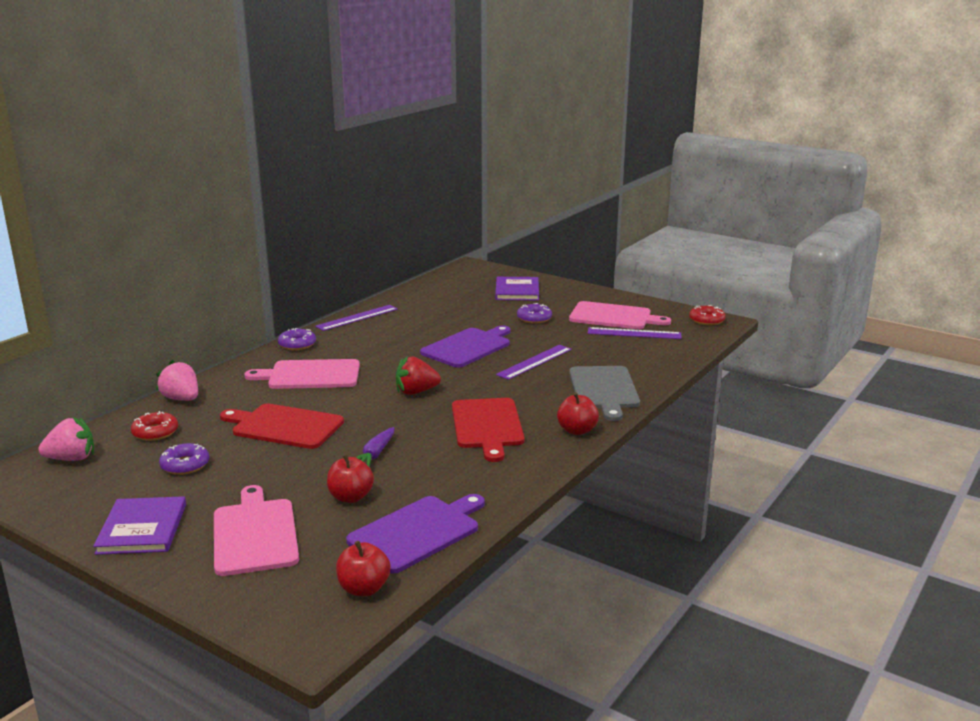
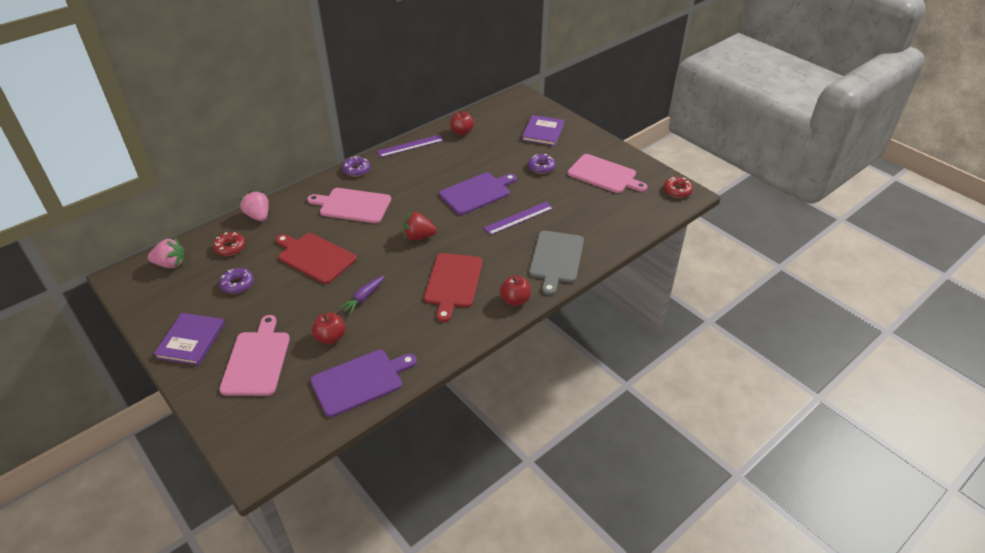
camera: 15 degrees right, 20 degrees up
red apple [336,541,390,596] -> red apple moved to [450,110,474,135]
purple ruler [587,327,682,339] -> none

